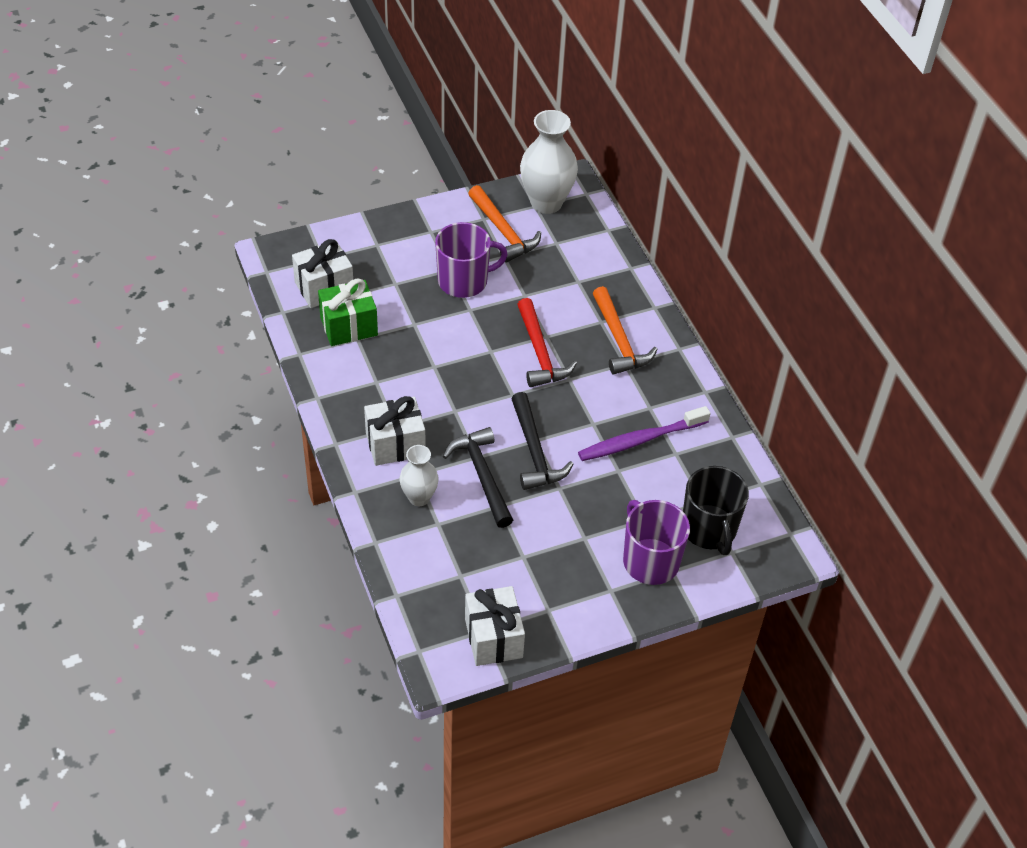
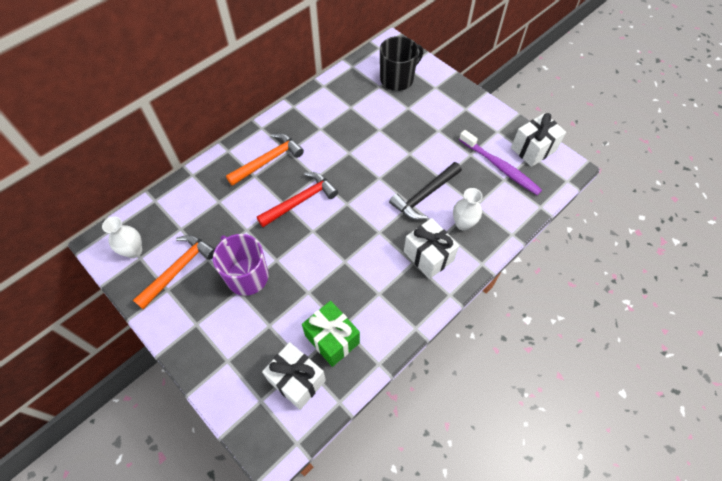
camera: 110 degrees left, 10 degrees up
black hammer [511,392,573,490] -> none
white vase [520,110,578,214] -> white vase [102,216,142,258], size x0.58
purple toothbrush [578,406,711,461] -> purple toothbrush moved to [459,130,542,195]
purple mug [623,500,690,585] -> none

